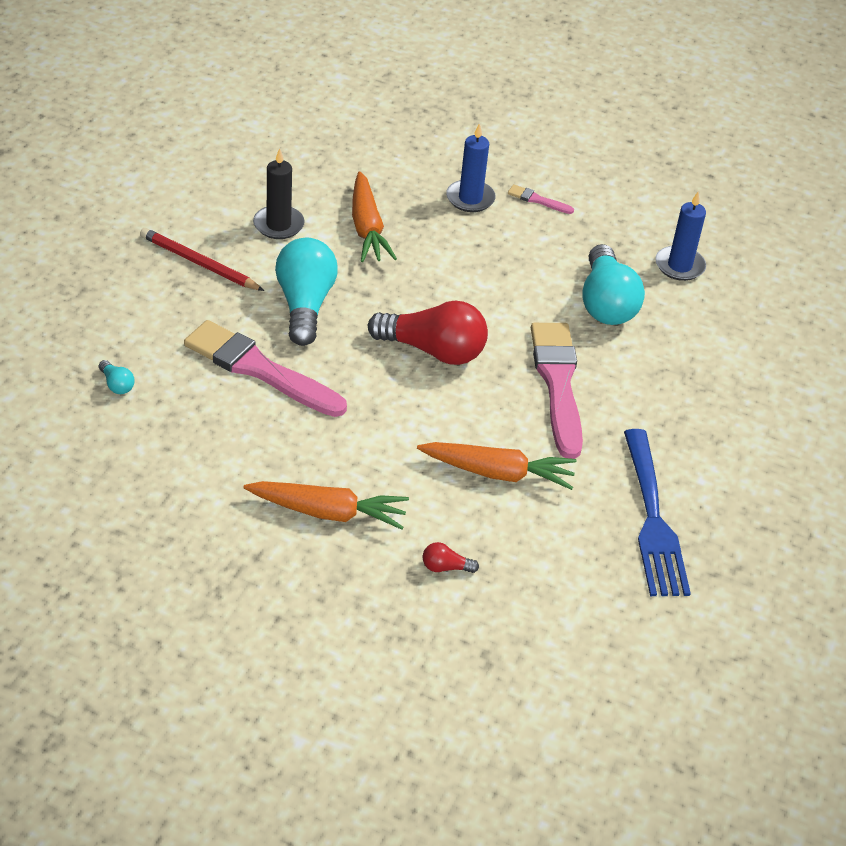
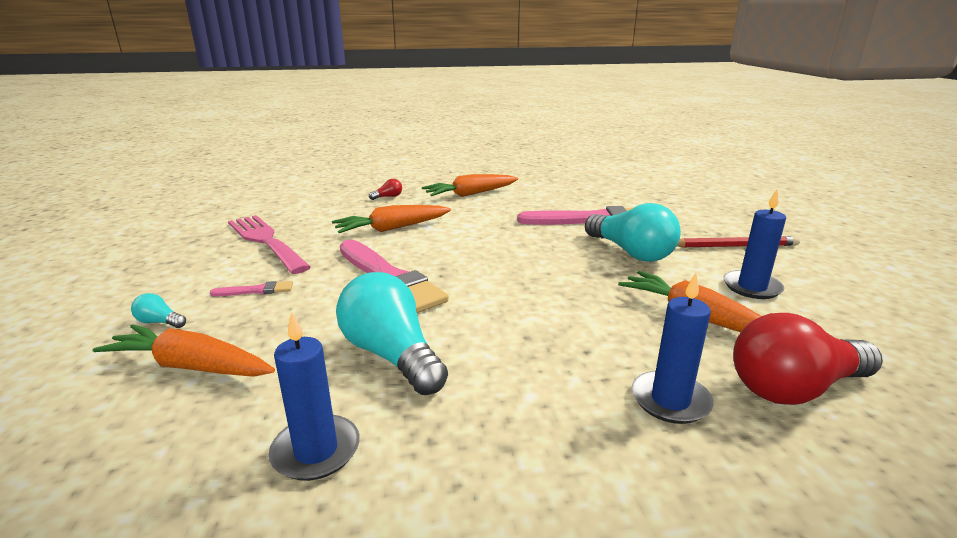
camera: 150 degrees right, 20 degrees down
turquoise light bulb [99,360,135,394] -> turquoise light bulb moved to [131,293,186,328]
black candle [253,148,305,239] -> blue candle [724,190,786,299]
red light bulb [367,301,488,365] -> red light bulb moved to [733,313,883,405]
pink brush [508,184,574,214] -> pink brush moved to [210,281,293,296]
blue fork [624,429,691,596] -> pink fork [228,215,311,274]
none -> orange carrot [93,324,275,376]

